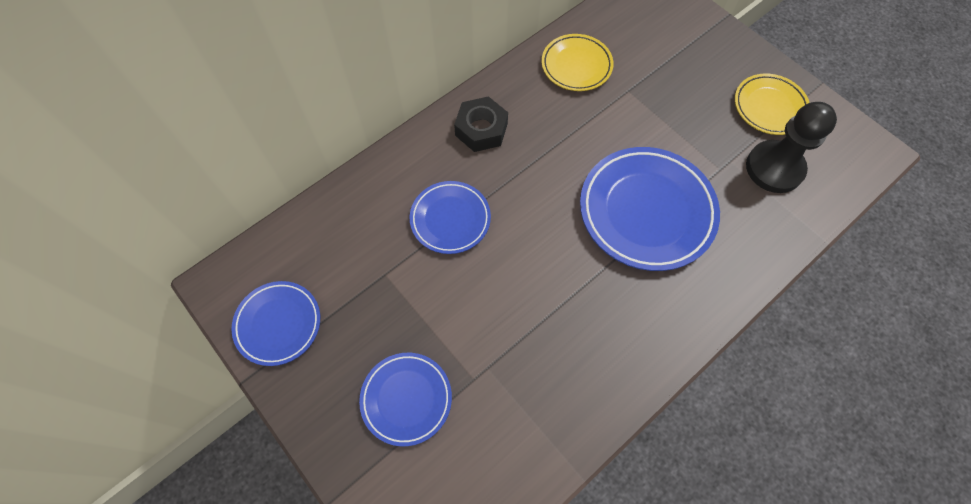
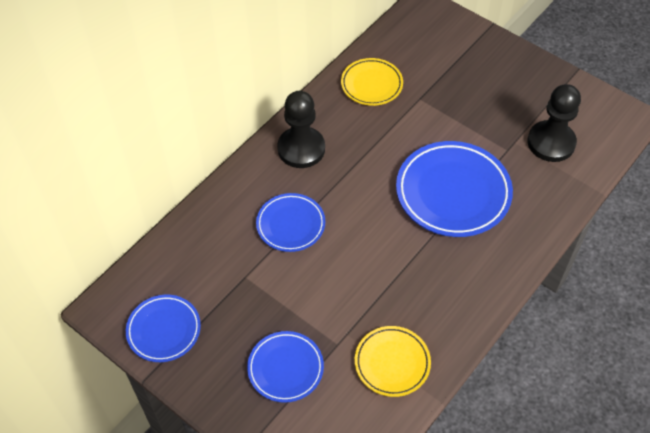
camera: 10 degrees left, 10 degrees down
black nut [454,96,508,152] -> black pawn [277,91,325,168]
yellow plate [735,74,810,135] -> yellow plate moved to [355,326,431,397]

